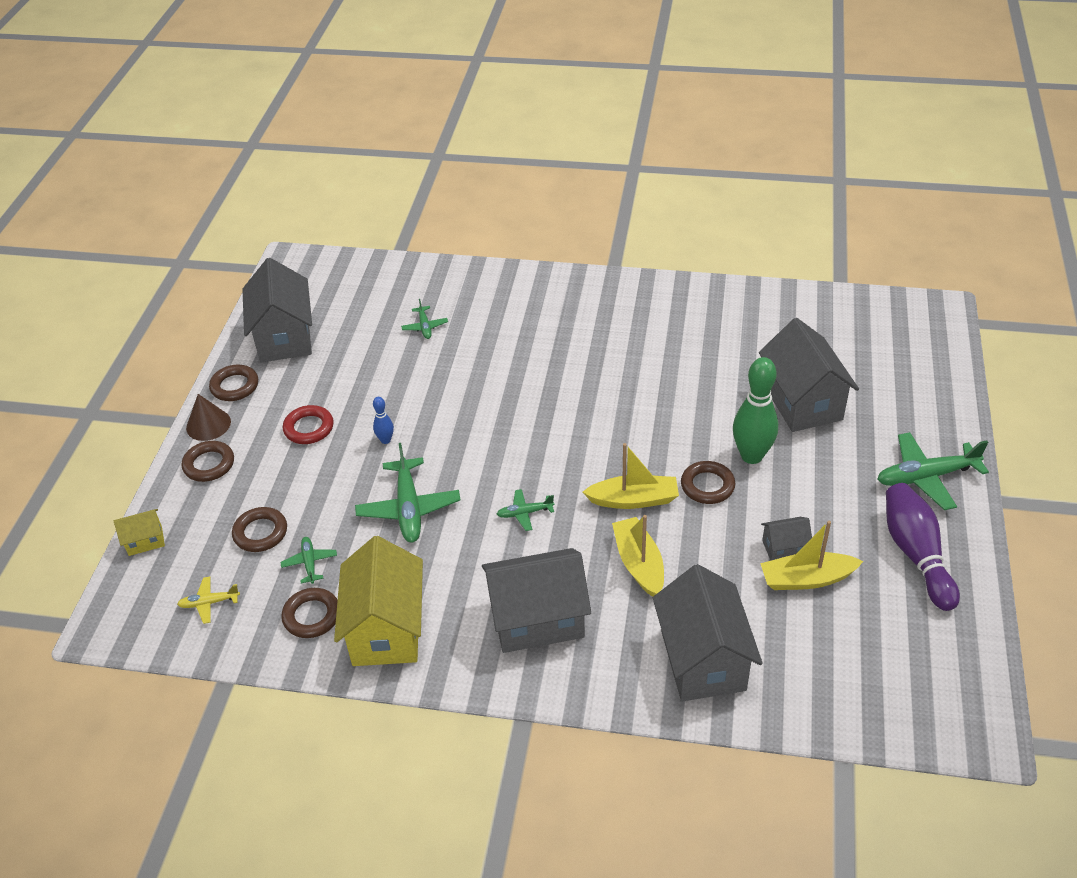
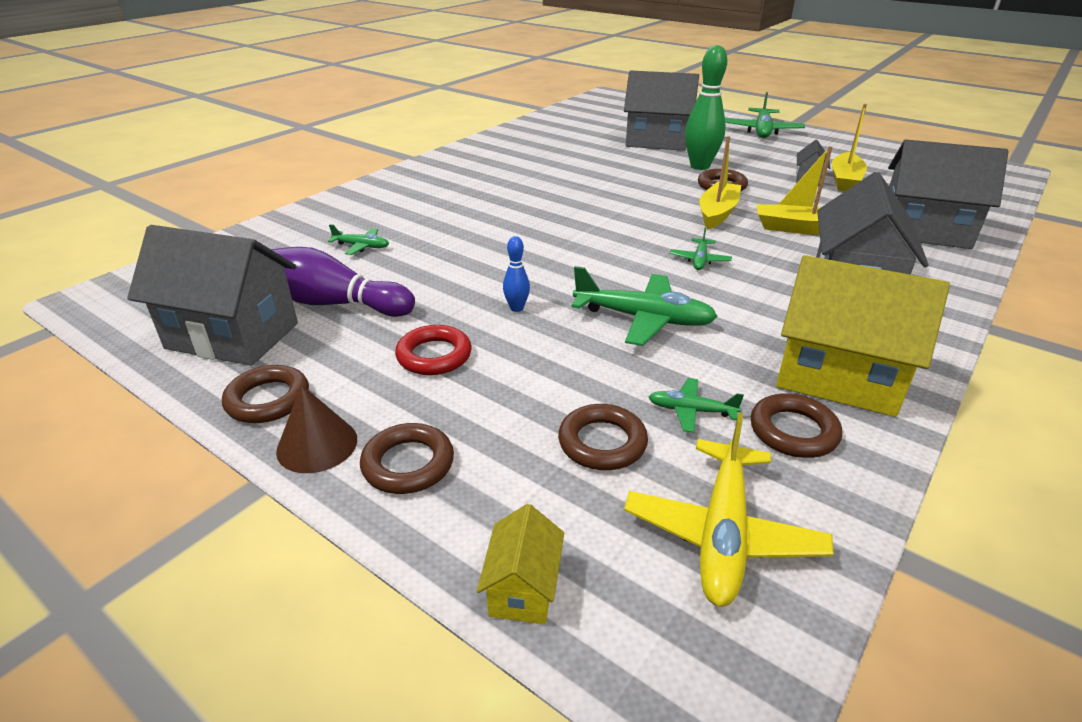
camera: 65 degrees left, 10 degrees down
yellow plane [177,577,240,624] -> yellow plane [624,413,834,607], size x1.93
purple bowling pin [886,483,960,611] -> purple bowling pin moved to [271,247,415,317]

